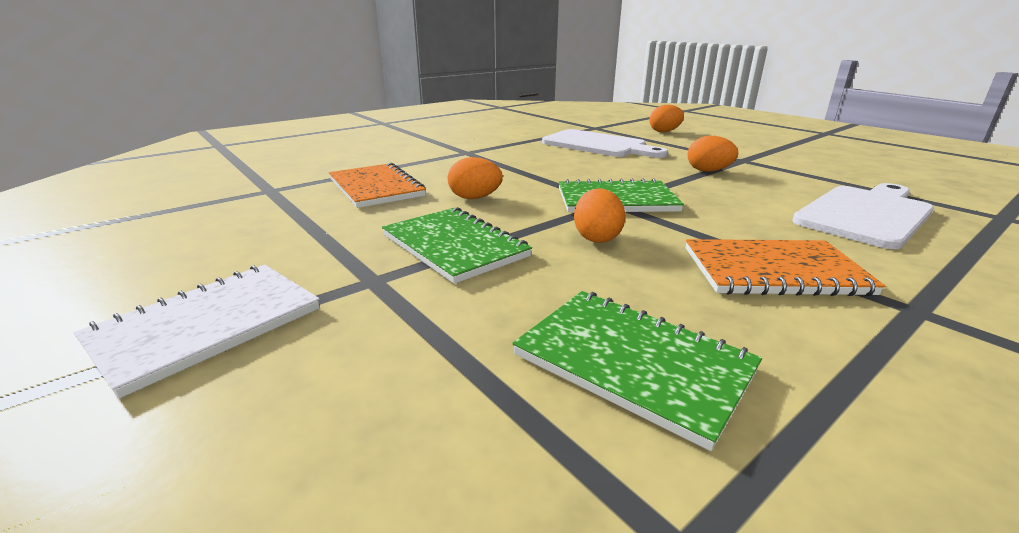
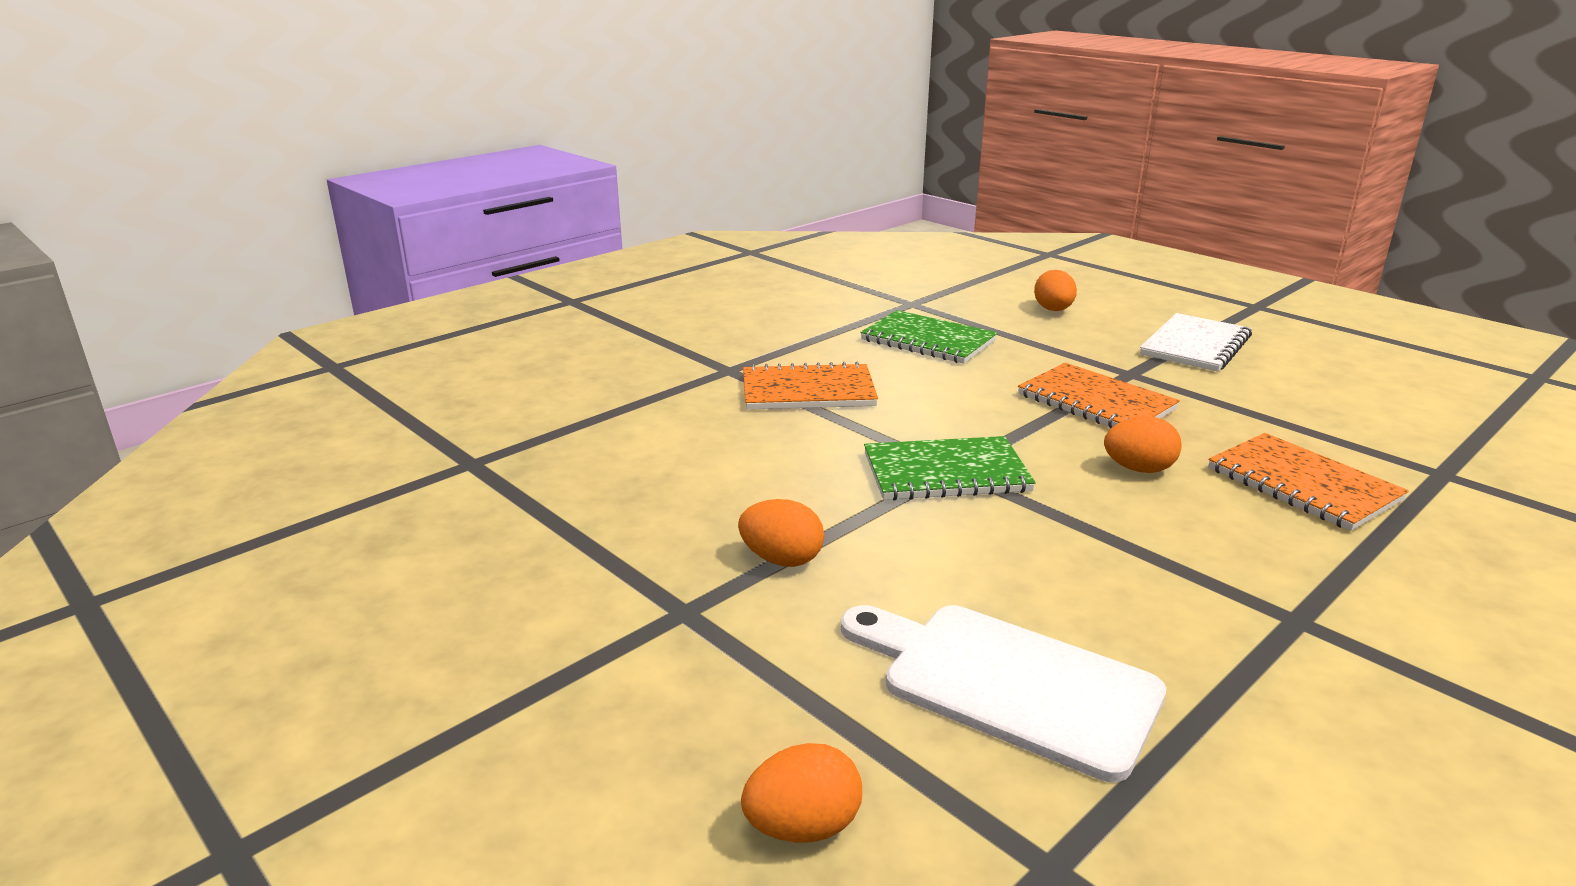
camera: 175 degrees right, 0 degrees up
green notebook [382,207,532,284] -> orange notebook [1018,363,1180,428]
orange egg [574,188,626,243] -> orange egg moved to [1034,270,1077,311]
white cutting board [792,183,934,249] -> none

